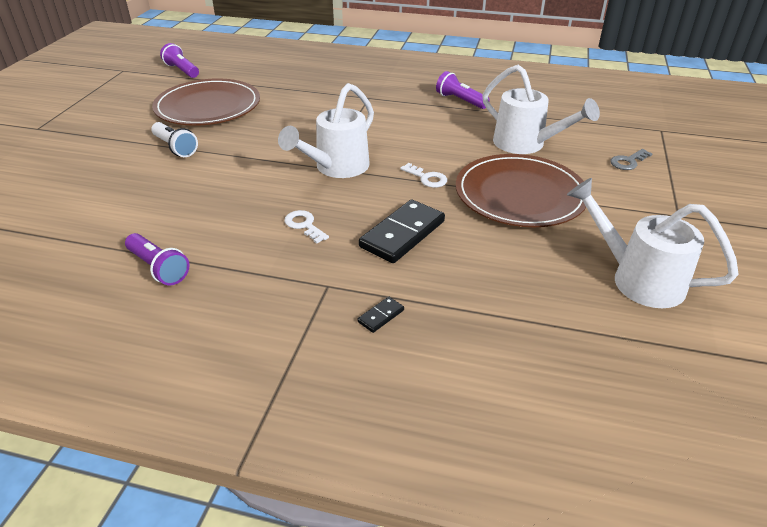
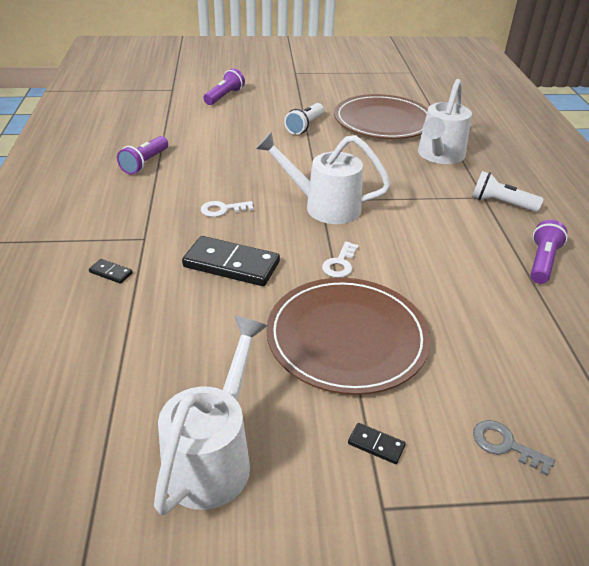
camera: 70 degrees right, 0 degrees up
purple flashlight [160,43,199,78] -> purple flashlight moved to [203,68,245,105]
white key [284,210,329,244] -> white key turned 135 degrees counterclockwise [201,201,254,217]
white watering can [482,65,600,154] -> white watering can moved to [418,79,472,164]
none -> black domino [348,423,406,464]
none -> white flashlight [472,171,543,212]

